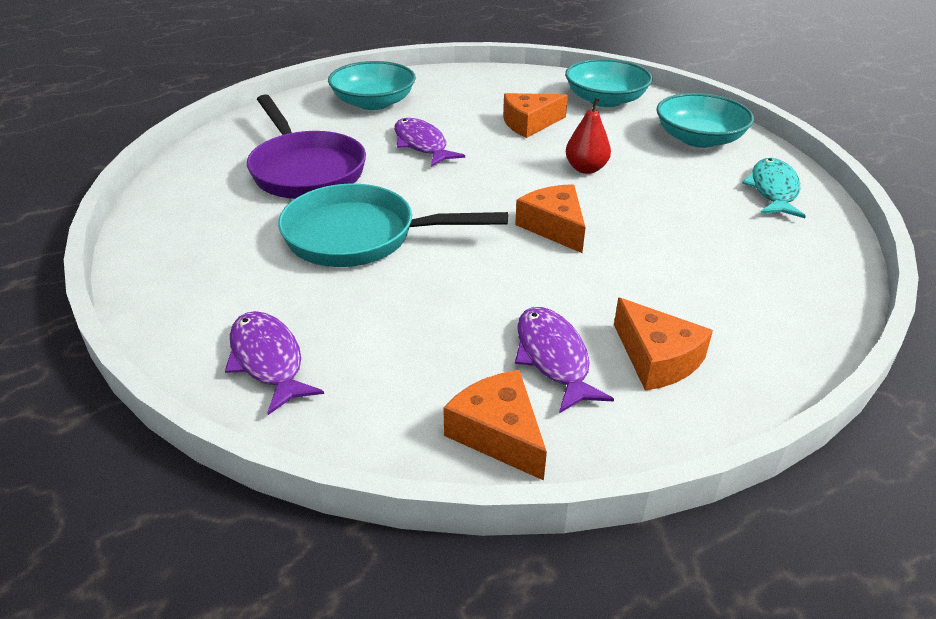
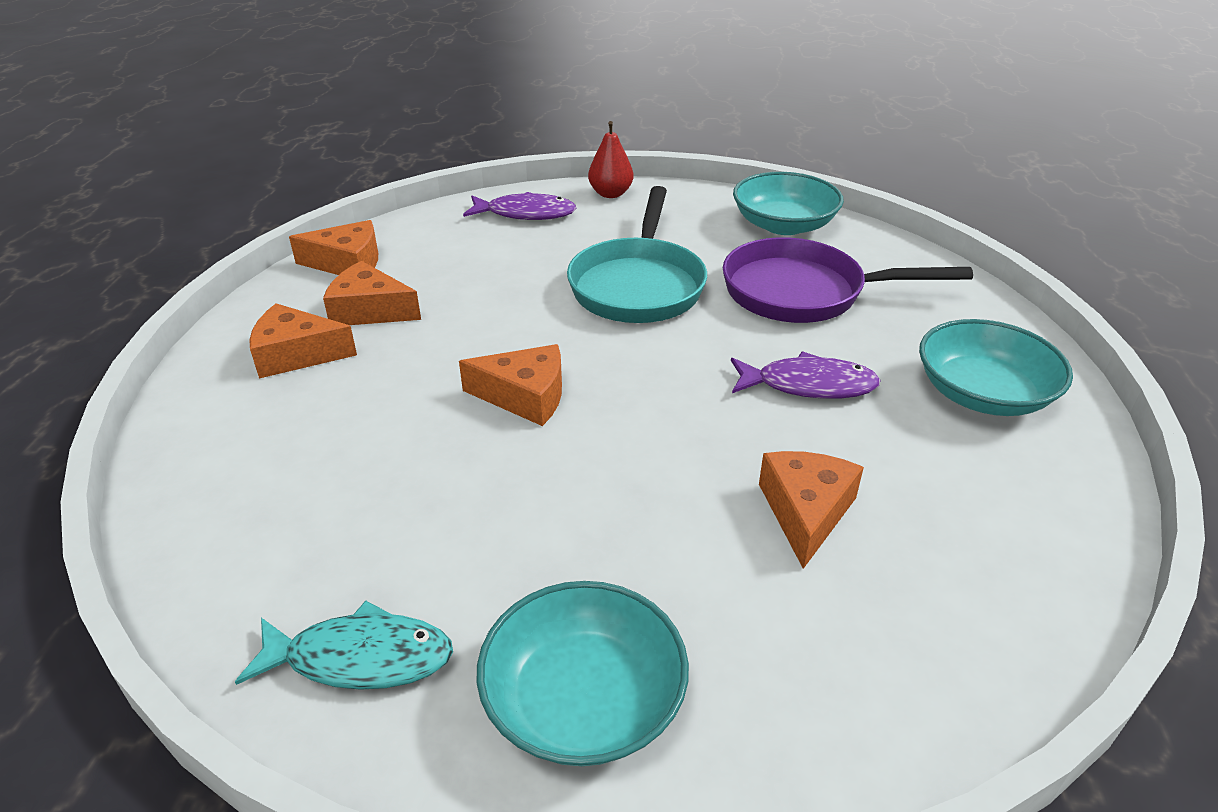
camera: 125 degrees right, 0 degrees up
turquoise pan [278,184,508,267] -> turquoise pan turned 150 degrees clockwise [567,186,707,323]
purple fish [515,307,614,413] -> orange cheese [323,261,421,325]
turquoise bowl [565,59,652,107] -> turquoise bowl moved to [733,172,844,235]
red pear [566,98,611,174] -> red pear moved to [588,121,633,198]
turquoise fish [742,158,806,218] -> turquoise fish turned 45 degrees counterclockwise [235,601,453,690]

